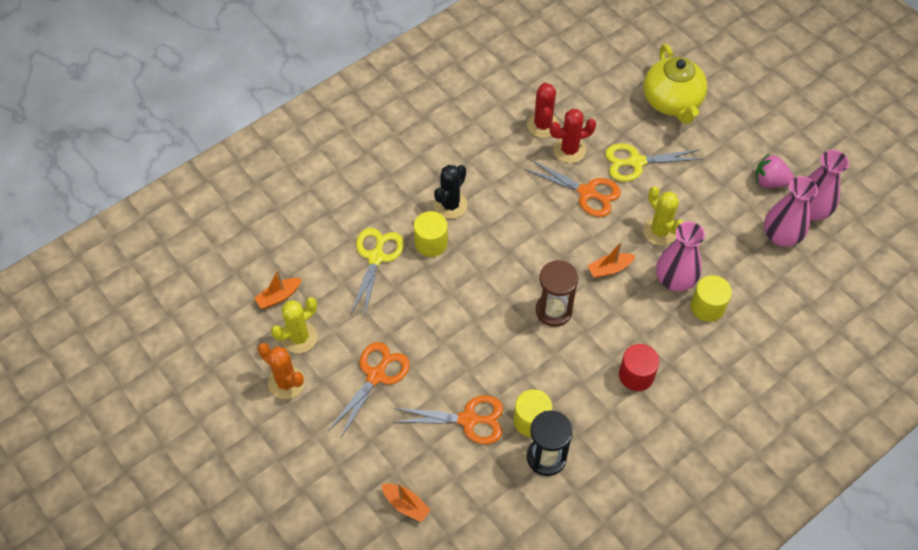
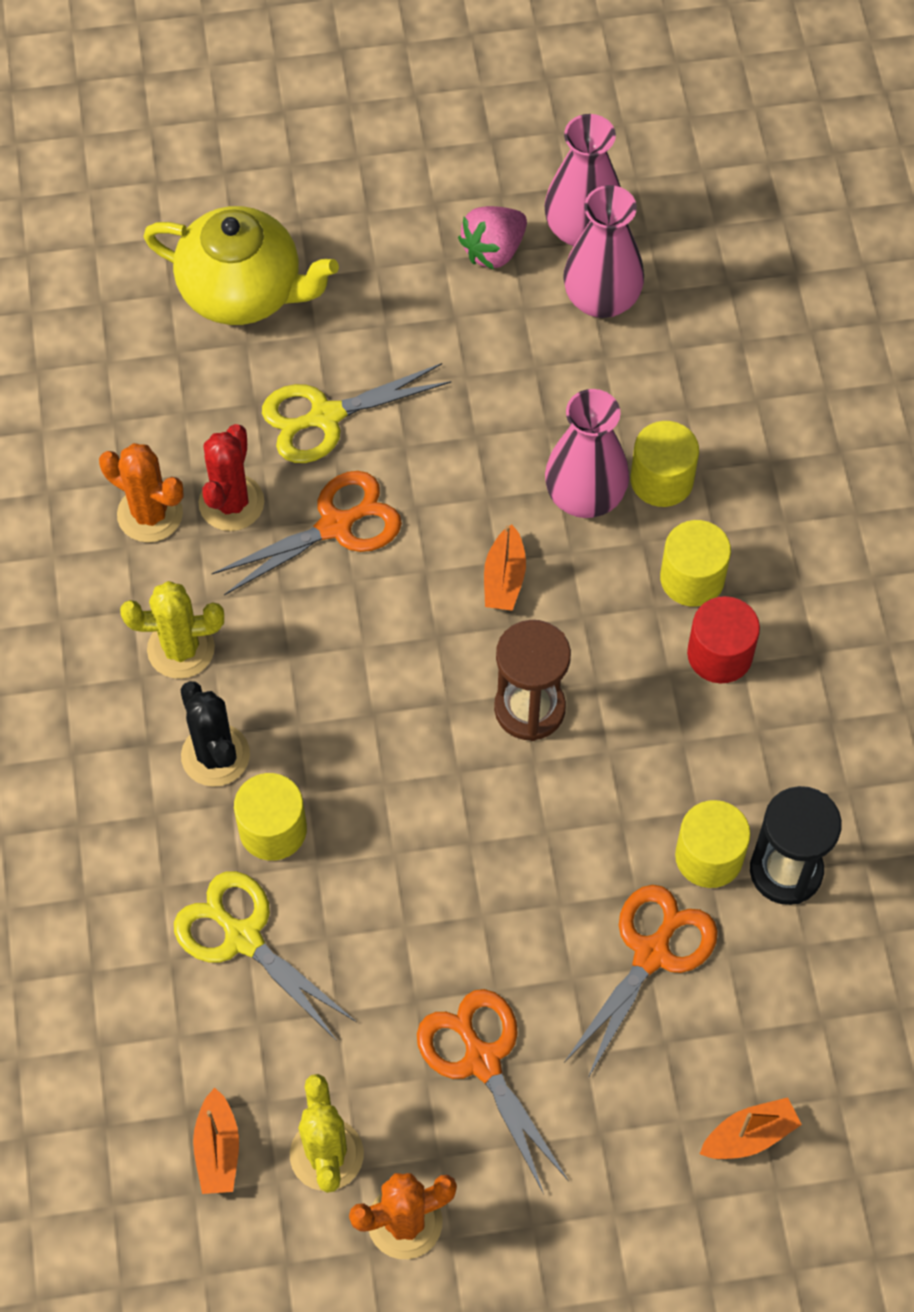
camera: 60 degrees left, 5 degrees up
red cactus [527,83,559,138] -> orange cactus [99,443,184,542]
yellow scissors [605,143,703,182] -> yellow scissors turned 45 degrees clockwise [262,363,451,463]
yellow cactus [643,186,684,245] -> yellow cactus moved to [120,581,224,679]
none -> yellow cylinder [660,520,731,607]

